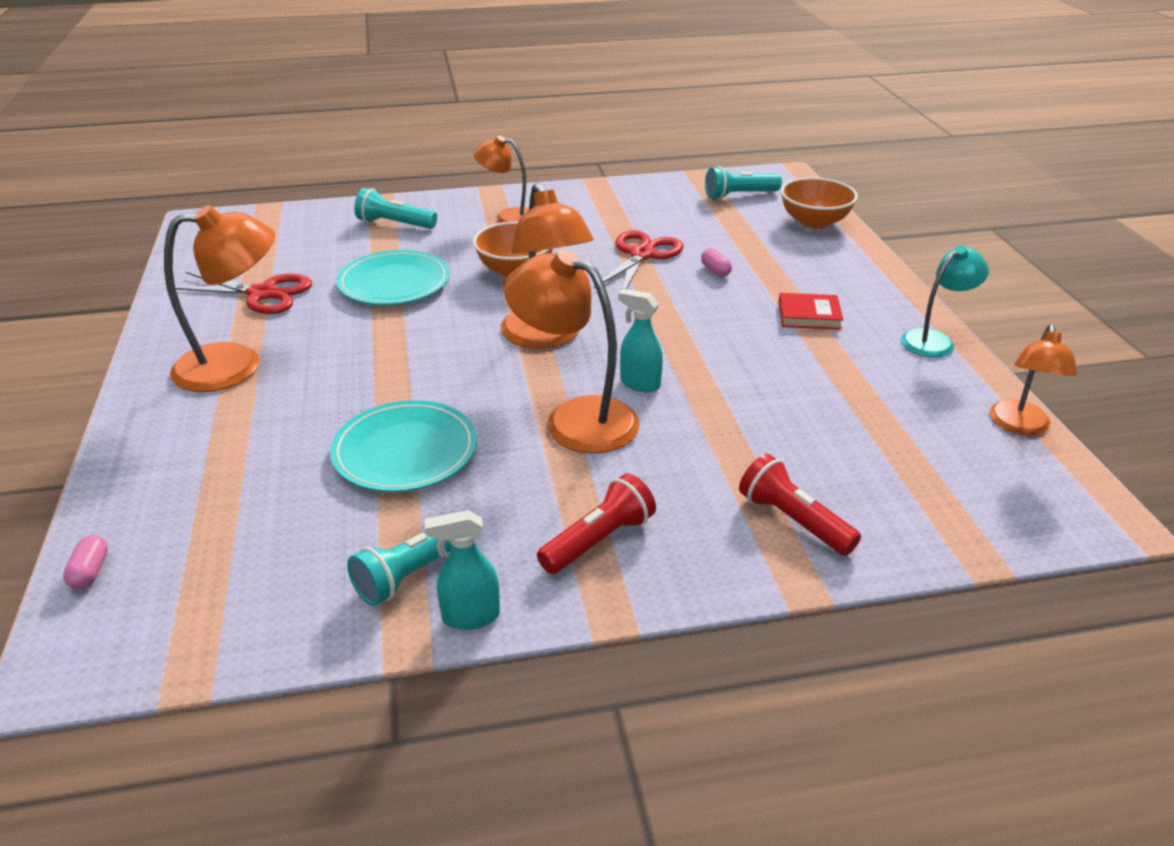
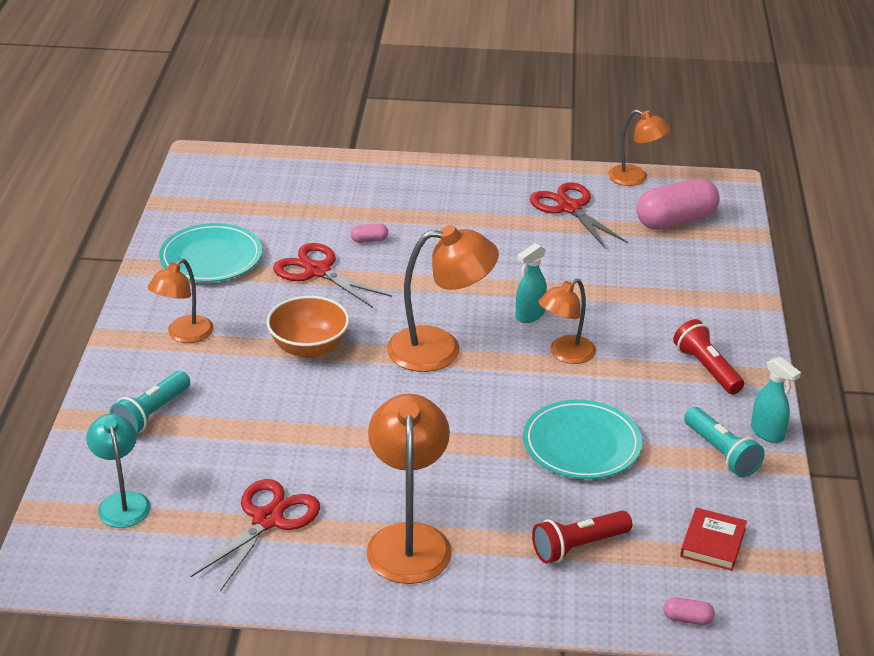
camera: 75 degrees left, 0 degrees up
turquoise plate [336,250,450,305] -> turquoise plate moved to [159,223,262,282]
turquoise spray bottle [425,510,500,630] -> turquoise spray bottle turned 45 degrees counterclockwise [751,357,801,443]
orange lamp [504,249,640,454] -> orange lamp [538,279,596,364], size x0.63
turquoise flashlight [705,166,782,200] -> none
red flashlight [739,454,861,556] -> red flashlight moved to [532,510,632,564]
red book [779,293,843,330] -> red book moved to [680,508,747,571]
orange bowl [781,177,858,229] -> none
turquoise lamp [901,245,989,358] -> turquoise lamp moved to [86,414,151,528]
none -> red scissors [530,182,628,249]
none -> pink capsule [636,178,720,230]

